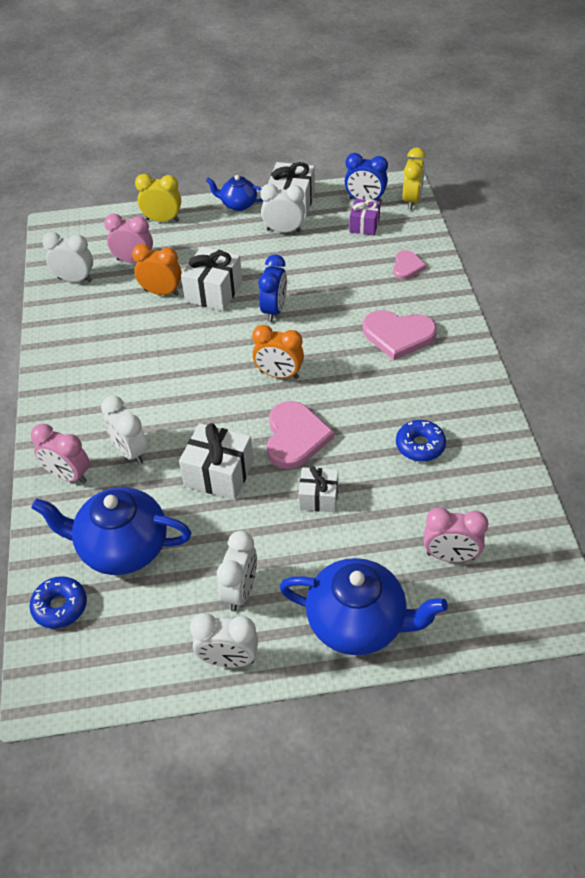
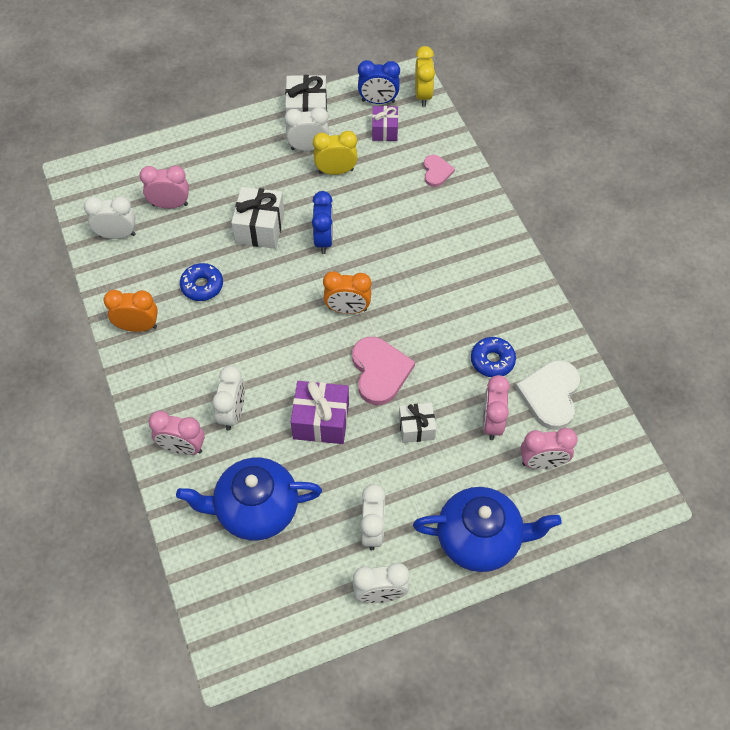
camera: 15 degrees left, 10 degrees up
blue donut [29,576,87,629] -> blue donut moved to [180,263,223,301]
white clock [101,396,148,465] -> white clock turned 120 degrees counterclockwise [212,366,245,430]
orange clock [132,244,182,296] -> orange clock moved to [104,290,158,332]
yellow clock [135,174,181,222] -> yellow clock moved to [313,131,358,175]
white gift [179,423,253,500] -> purple gift [291,381,349,444]
blue teapot [206,175,263,211] -> none
pink heart [363,310,437,360] -> none
none -> pink clock [483,375,510,440]
none -> white heart [515,360,580,430]

